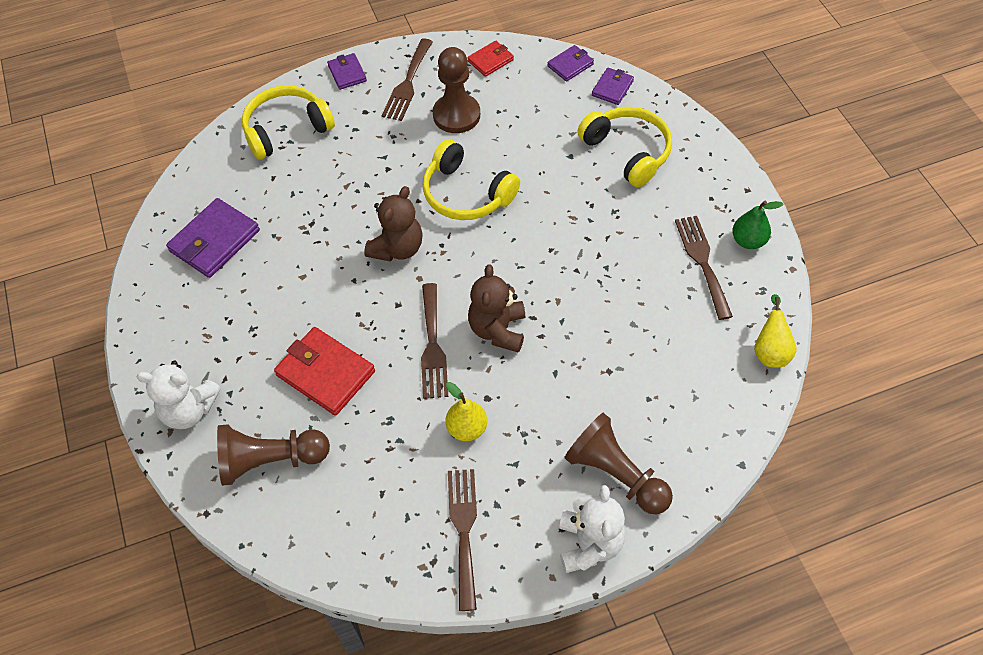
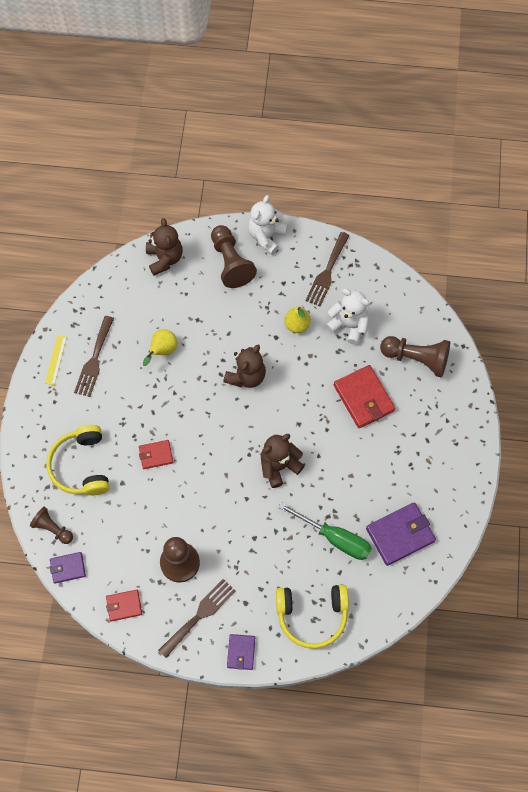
camera: 155 degrees left, 10 degrees up
white teddy bear [137,360,221,429] -> white teddy bear moved to [325,289,370,345]
brown fork [421,283,448,399] -> none
yellow headphones [423,139,520,220] -> none
purple wallet [592,67,634,105] -> brown pawn [30,507,73,544]
green pear [732,201,783,249] -> yellow ruler [45,335,67,385]
yellow pear [754,294,796,368] -> yellow pear moved to [143,329,177,366]
none -> red wallet [139,440,173,469]
none -> brown teddy bear [146,218,183,276]
none -> green screwdriver [278,502,372,560]

